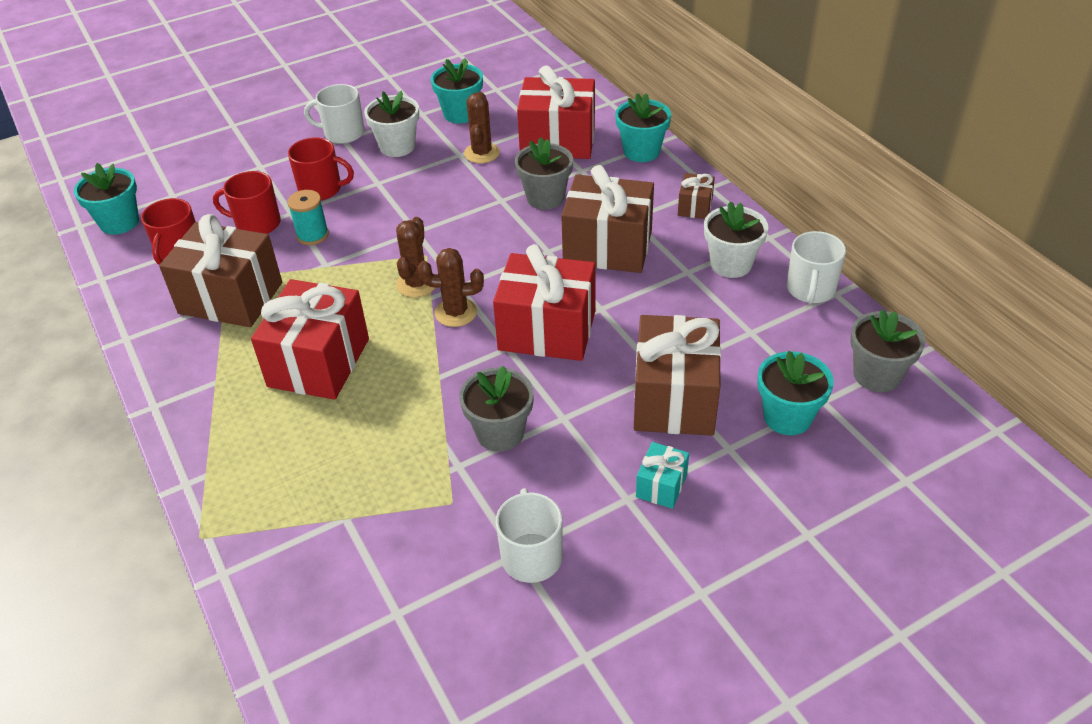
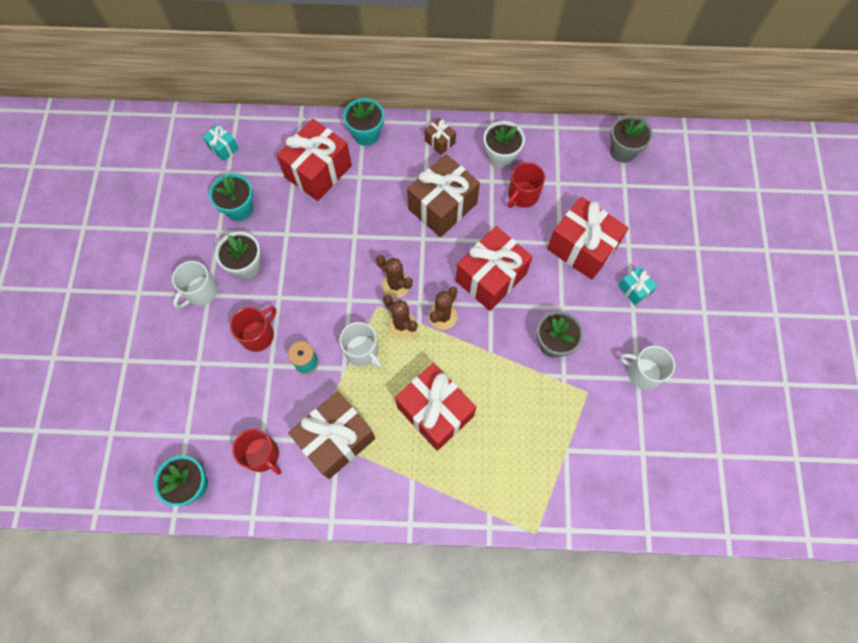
camera: 60 degrees left, 25 degrees up
red mug [213,171,281,234] -> red mug moved to [508,162,545,208]
brown cactus [464,92,500,163] -> brown cactus moved to [376,255,413,298]
grey flower pot [515,137,573,209] -> none
brown gift [634,315,721,436] -> red gift [547,197,629,280]
turquoise flower pot [757,351,834,435] -> none
white mug [787,231,846,304] -> white mug moved to [339,322,382,368]
none -> turquoise gift [203,124,239,161]

